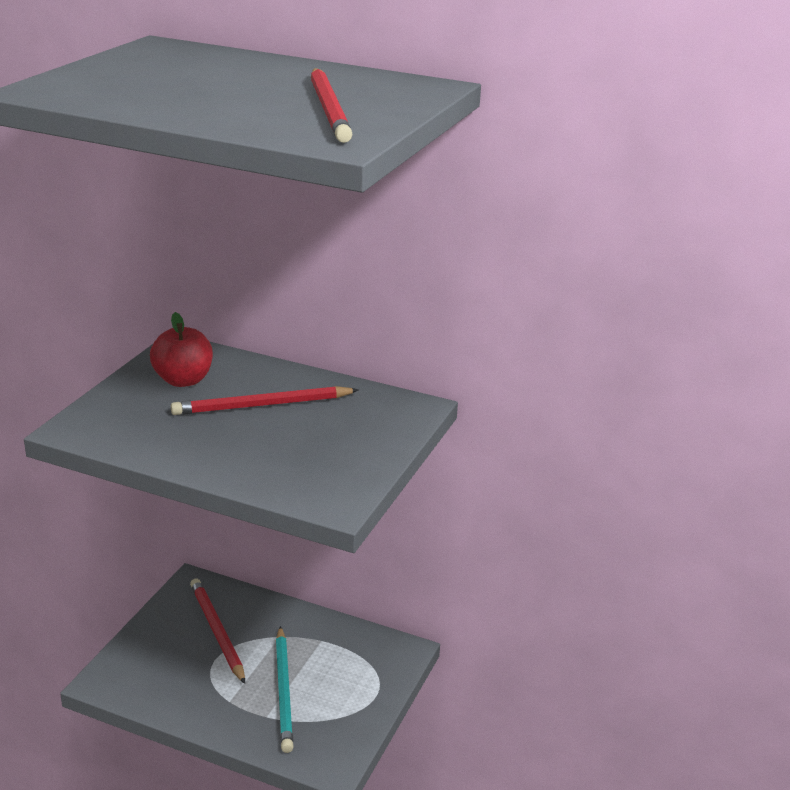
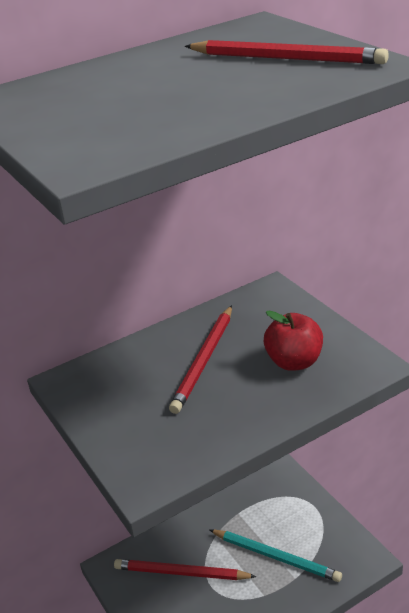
camera: 50 degrees left, 5 degrees up
red apple [150,312,213,387] -> red apple moved to [264,311,323,371]

